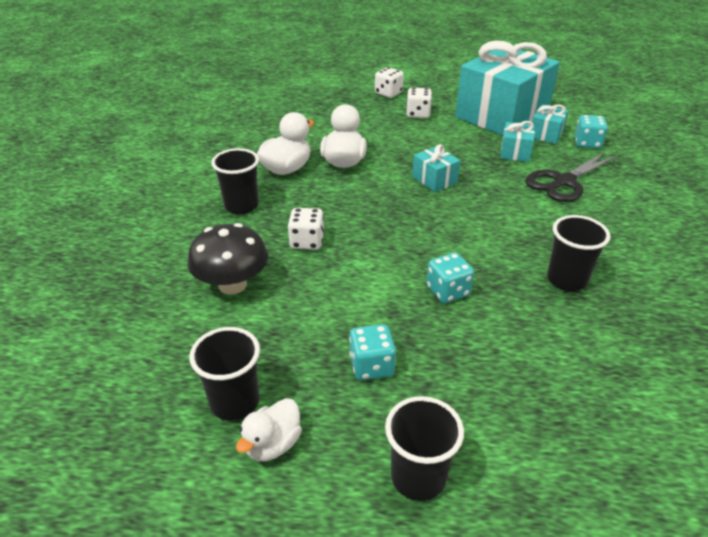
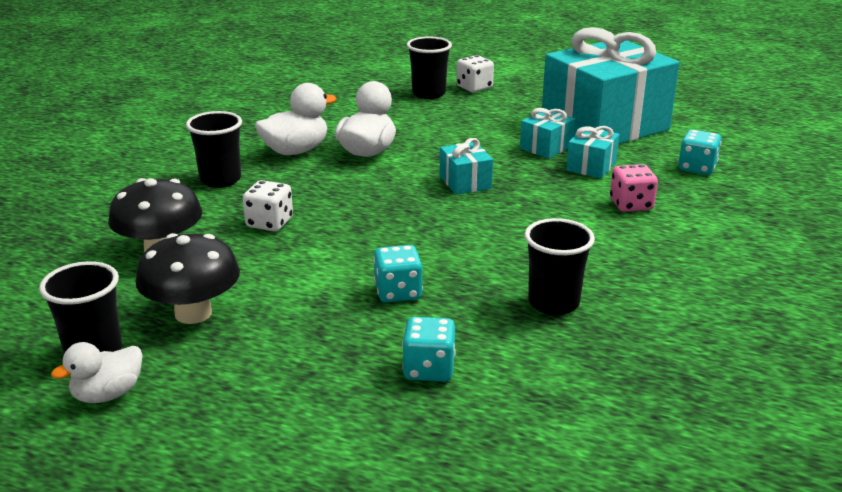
camera: 15 degrees right, 10 degrees down
turquoise dice [349,324,396,380] -> turquoise dice moved to [402,317,456,382]
black cup [385,396,464,501] -> black cup moved to [407,37,452,99]
white dice [406,88,432,118] -> none
black scissors [526,152,618,202] -> pink dice [610,164,658,212]
turquoise gift [532,105,569,144] -> turquoise gift moved to [520,108,576,159]
none -> black mushroom [135,233,240,324]

